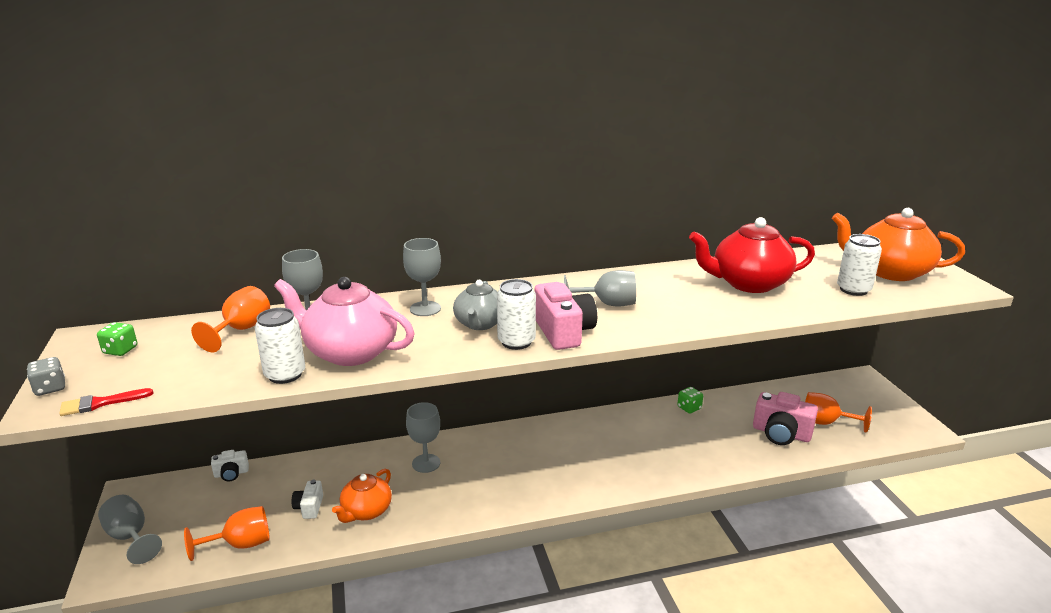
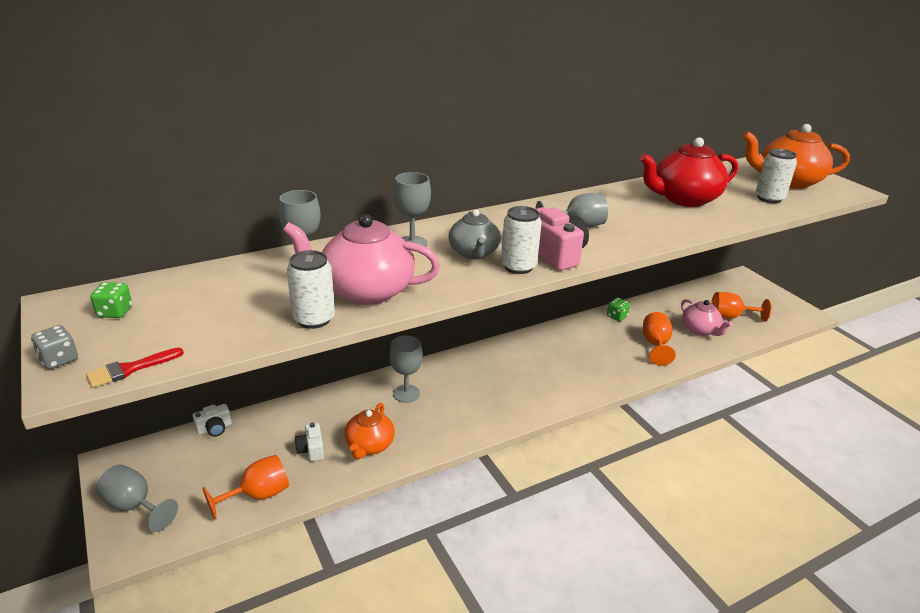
camera: 15 degrees left, 5 degrees up
orange goblet [191,286,270,352] -> orange goblet moved to [643,312,676,366]
pink camera [753,392,818,445] -> pink teapot [681,299,732,336]

